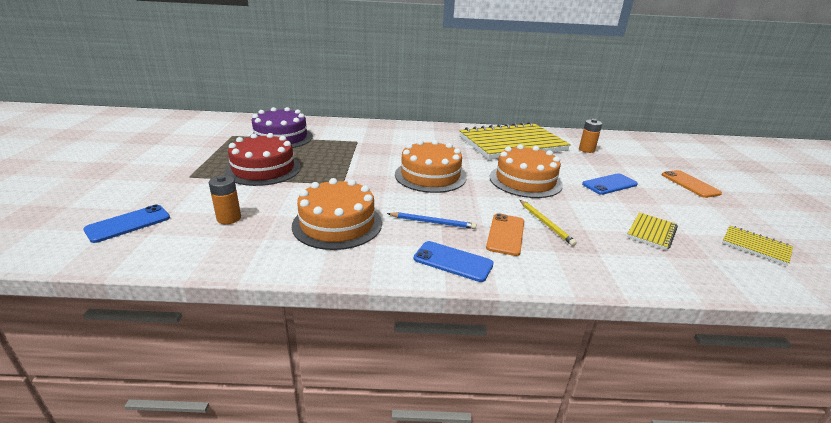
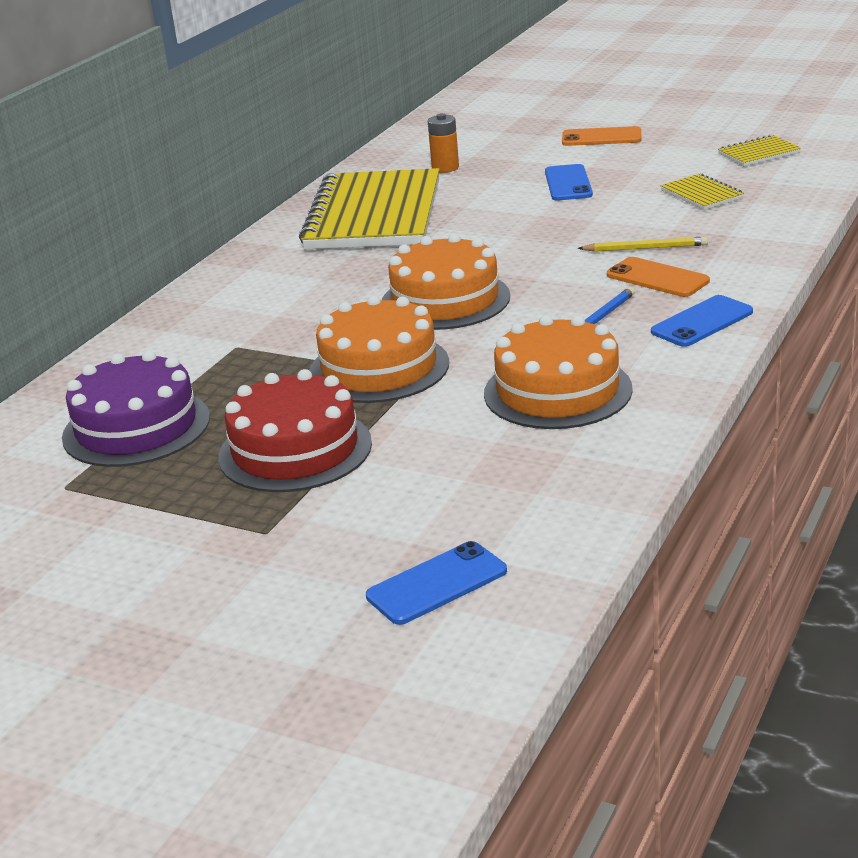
camera: 60 degrees left, 0 degrees up
blue phone [83,205,170,243] -> blue phone turned 75 degrees clockwise [366,541,507,625]
orange battery [209,175,241,224] -> none
orange cake [490,144,563,198] -> orange cake moved to [309,295,449,403]

